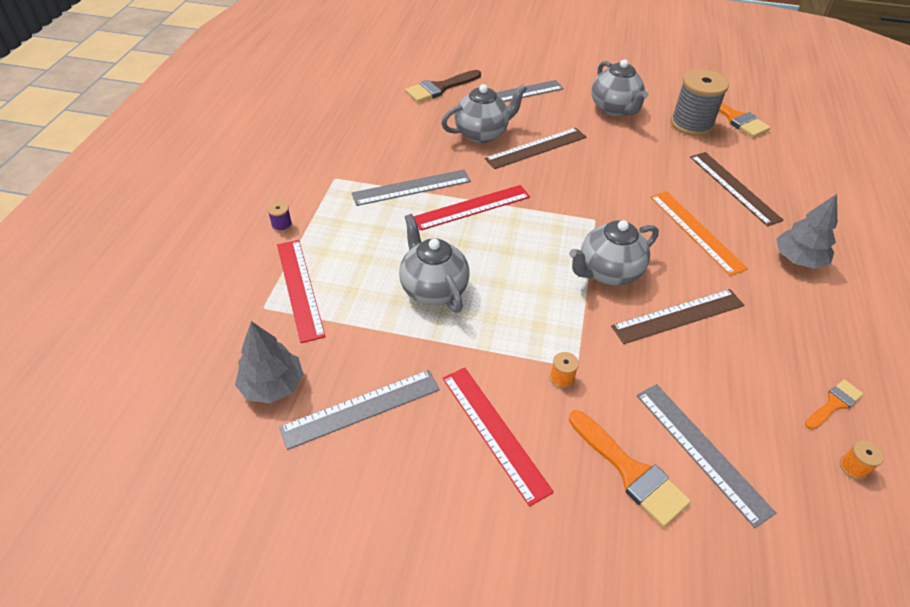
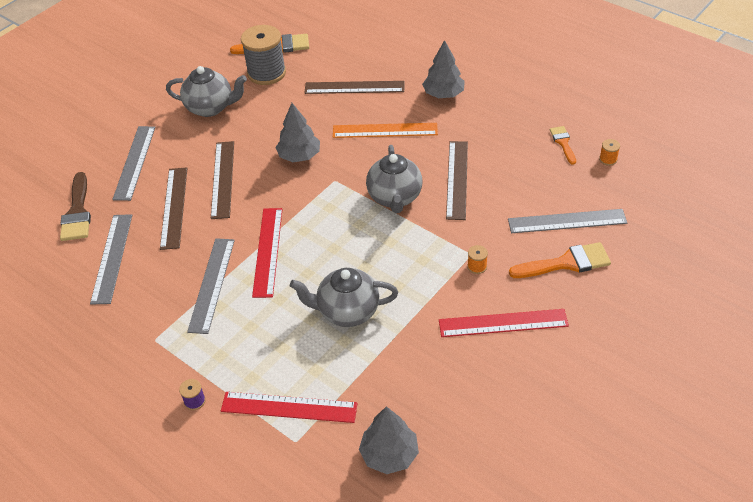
camera: 60 degrees left, 0 degrees up
grey ruler [279,370,440,450] -> grey ruler moved to [90,214,132,305]
grey teapot [441,84,527,143] -> brown ruler [160,167,187,250]
none -> grey tree [275,103,320,162]

